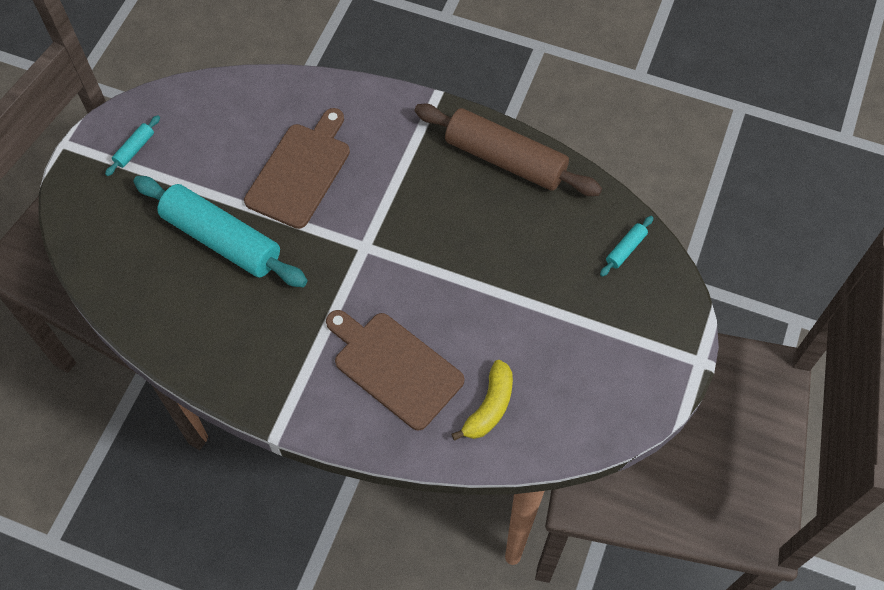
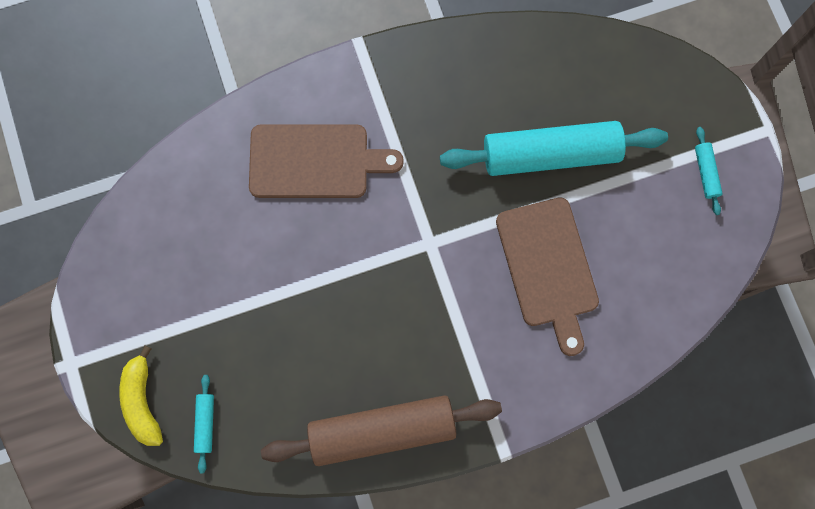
camera: 140 degrees right, 15 degrees up
yellow banana [451,360,513,441] -> yellow banana moved to [119,346,163,446]

